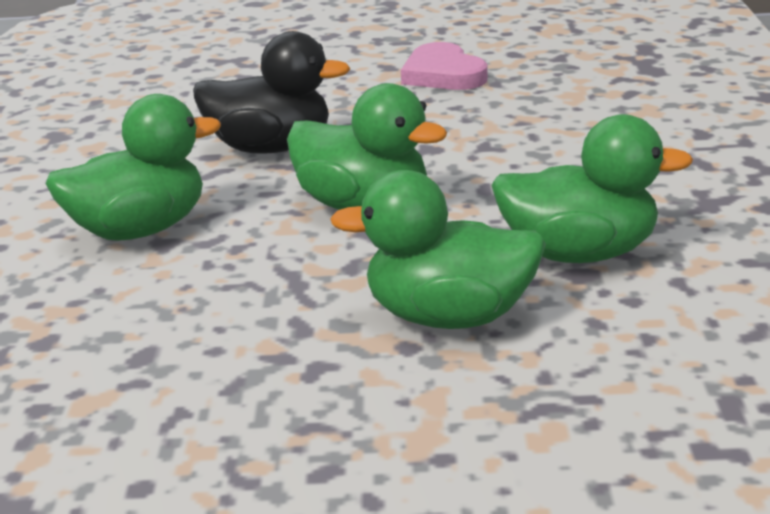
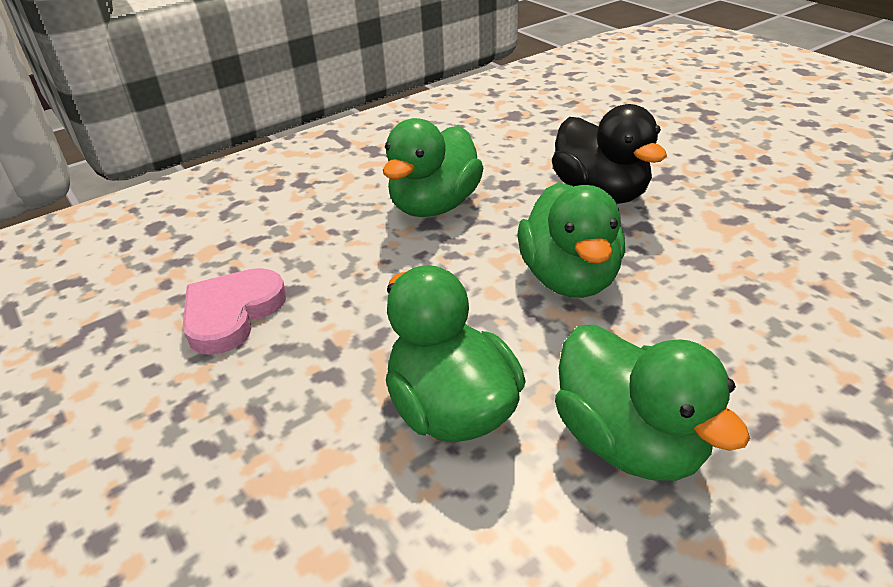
camera: 55 degrees right, 10 degrees up
green duck [46,94,221,241] -> green duck turned 90 degrees clockwise [383,118,483,217]
pink heart [401,42,488,90] -> pink heart moved to [183,268,286,355]

